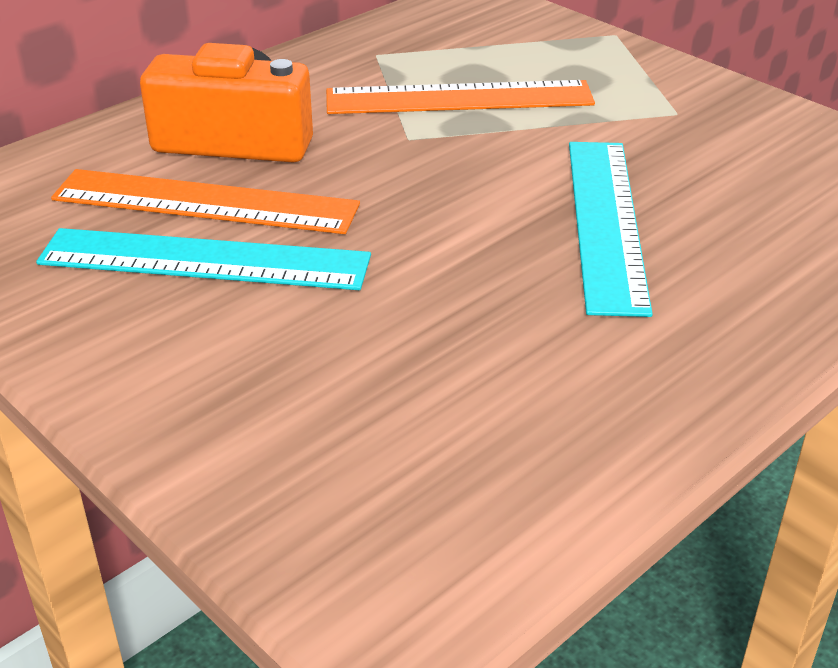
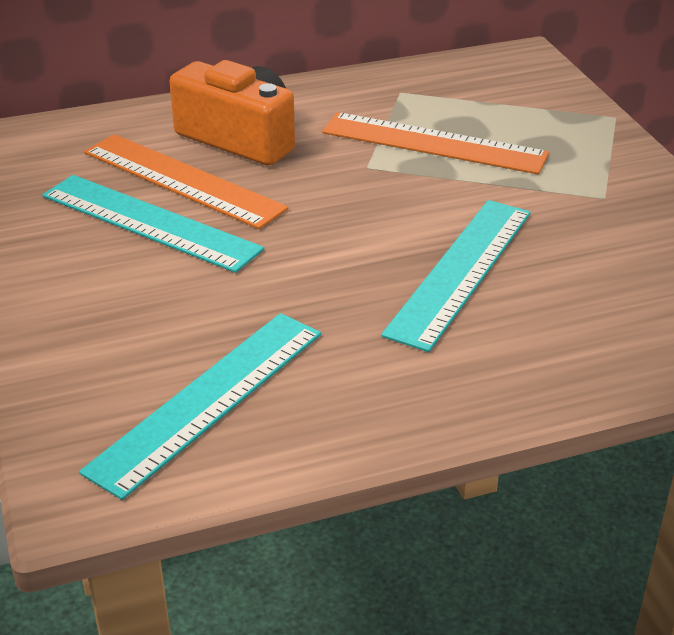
camera: 25 degrees right, 0 degrees up
none -> turquoise ruler [79,313,321,500]

